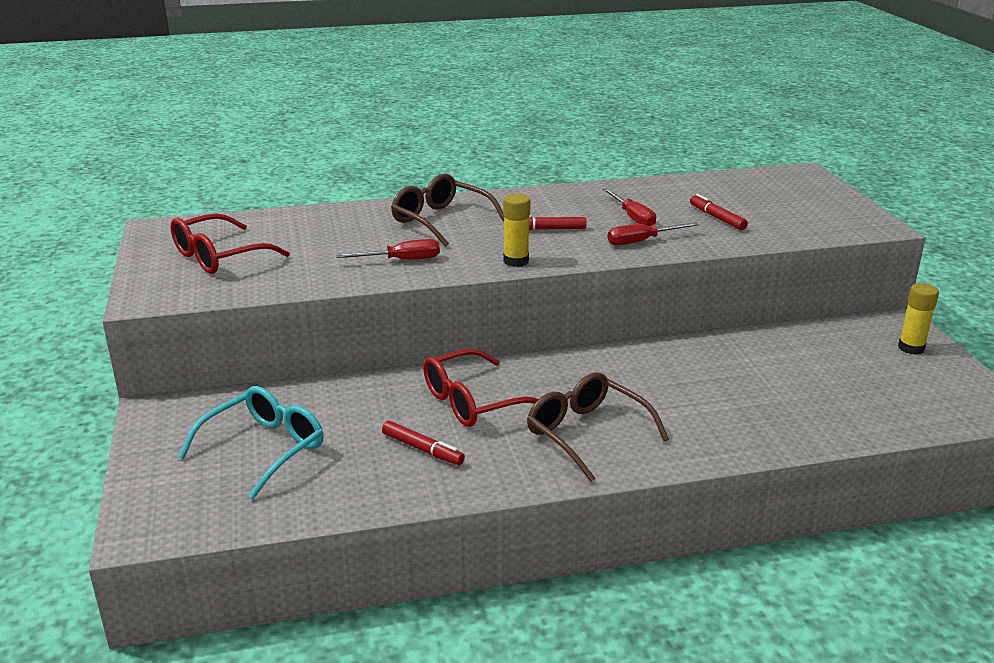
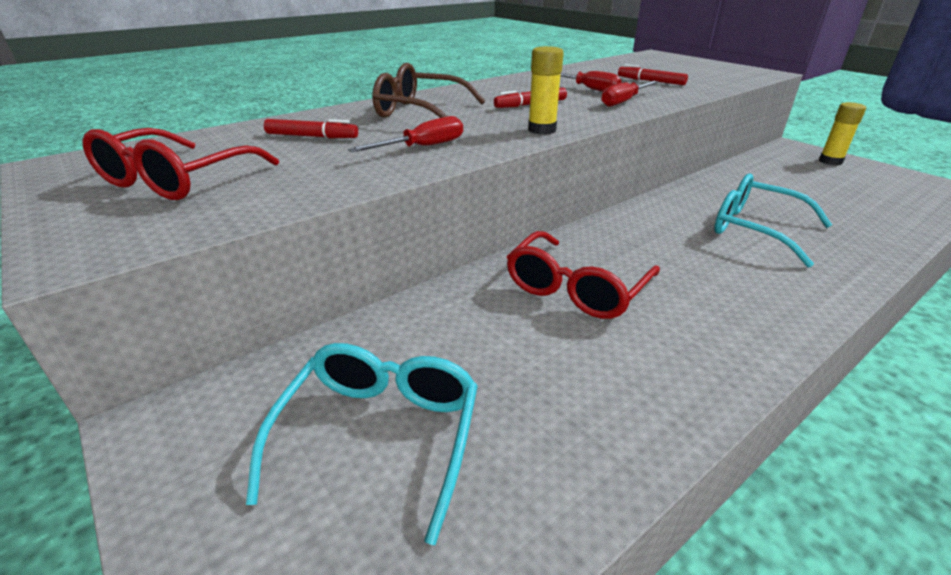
camera: 25 degrees left, 5 degrees up
red marker [382,421,465,465] -> red marker moved to [264,119,358,138]
brown glasses [527,372,669,482] -> none
none -> turquoise glasses [714,173,832,267]

